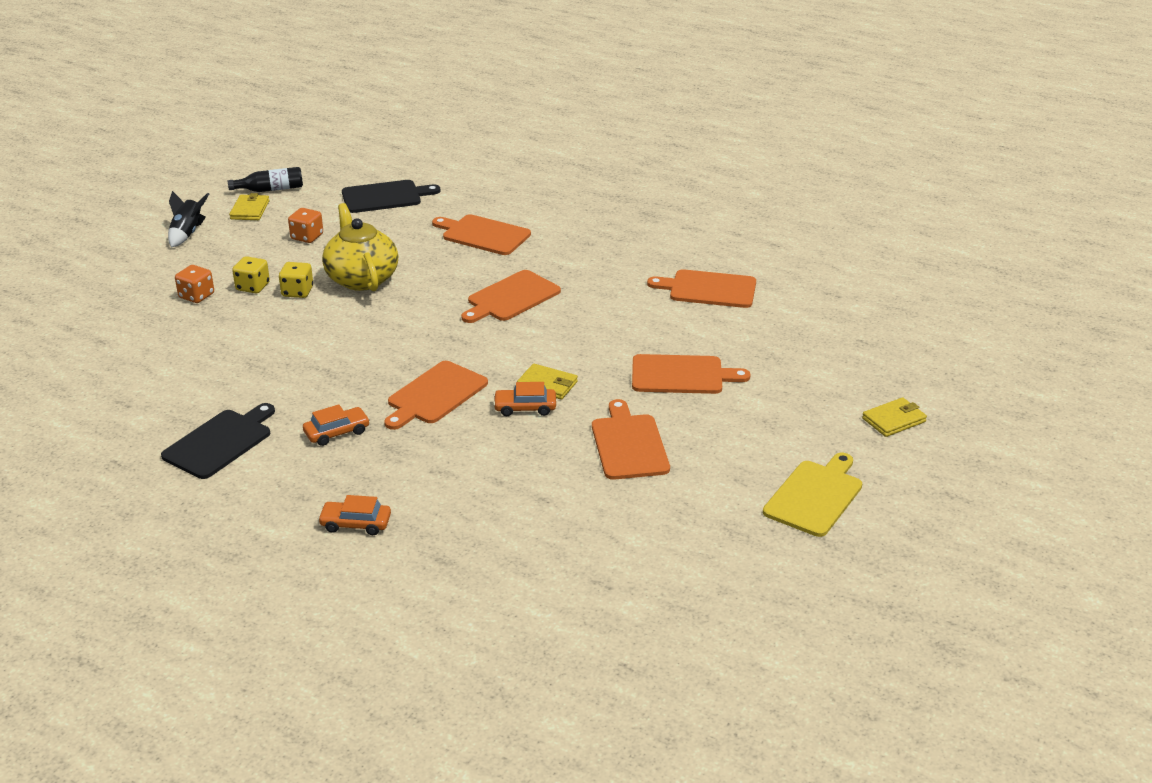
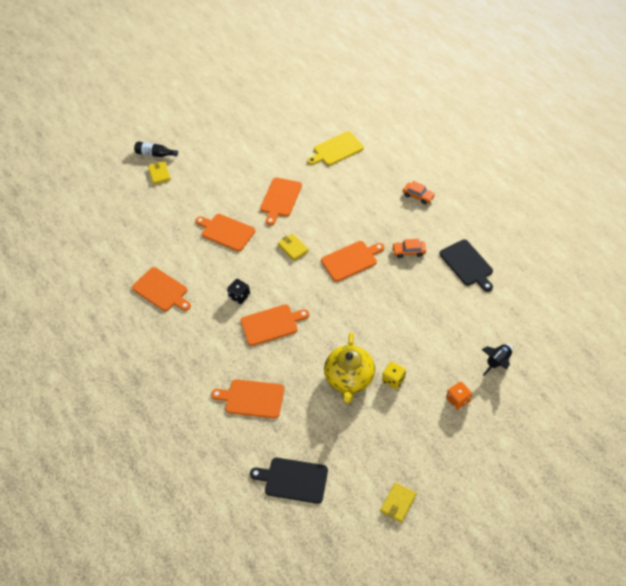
camera: 150 degrees left, 20 degrees up
black cutting board [161,403,275,479] -> black cutting board turned 90 degrees counterclockwise [440,239,493,292]
black rocket [168,191,209,247] -> black rocket moved to [482,344,513,376]
black bottle [228,167,303,192] -> black bottle moved to [134,141,178,157]
yellow dice [232,256,270,293] -> none
orange dice [288,208,323,243] -> none
orange cutting board [432,214,531,255] -> orange cutting board turned 135 degrees clockwise [211,379,284,419]
orange car [493,382,556,416] -> none
yellow cutting board [763,453,862,537] -> yellow cutting board moved to [307,131,364,166]
yellow wallet [862,397,927,437] -> yellow wallet turned 75 degrees clockwise [148,161,171,185]
none -> black dice [227,279,250,304]

